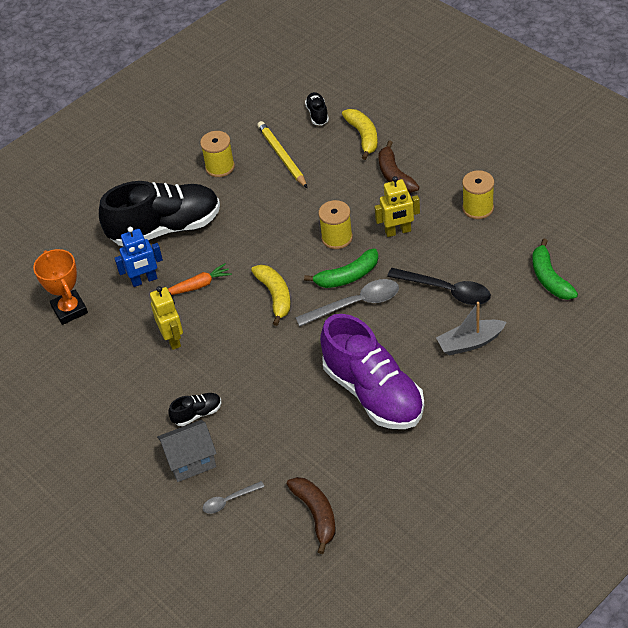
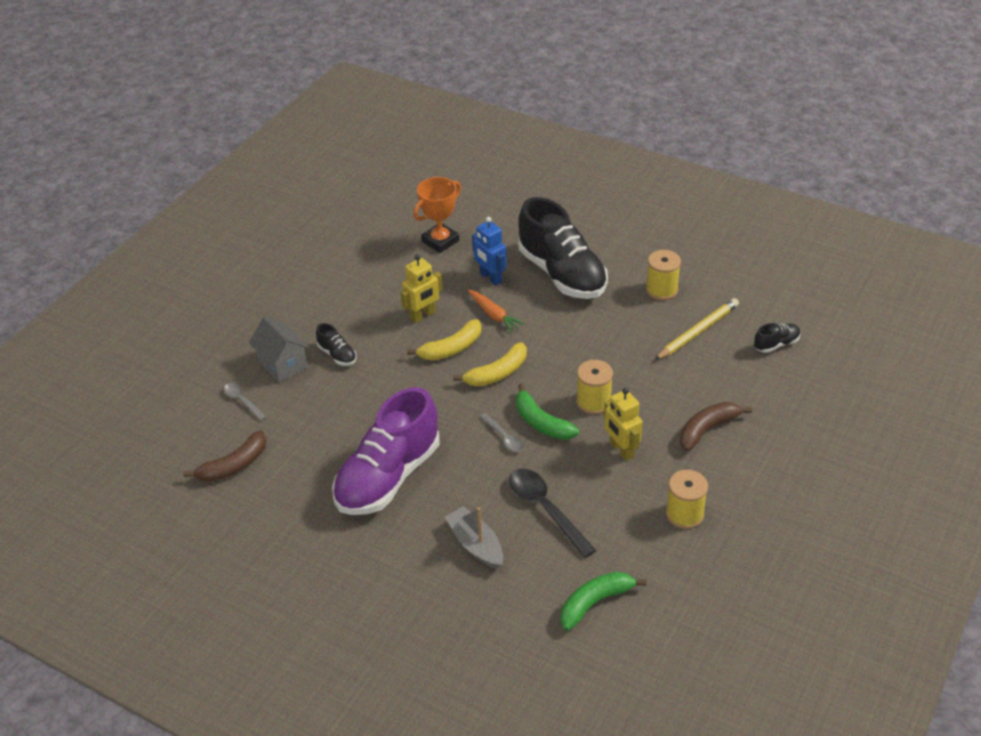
camera: 70 degrees right, 5 degrees down
grey spoon [295,279,399,327] -> grey spoon [480,413,524,452], size x0.55
yellow banana [342,109,378,160] -> yellow banana moved to [407,319,481,361]
black spoon [387,268,491,305] -> black spoon turned 135 degrees clockwise [509,469,596,558]

